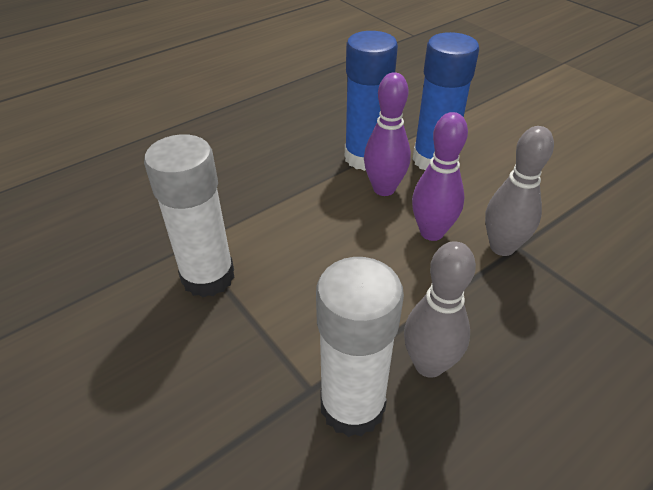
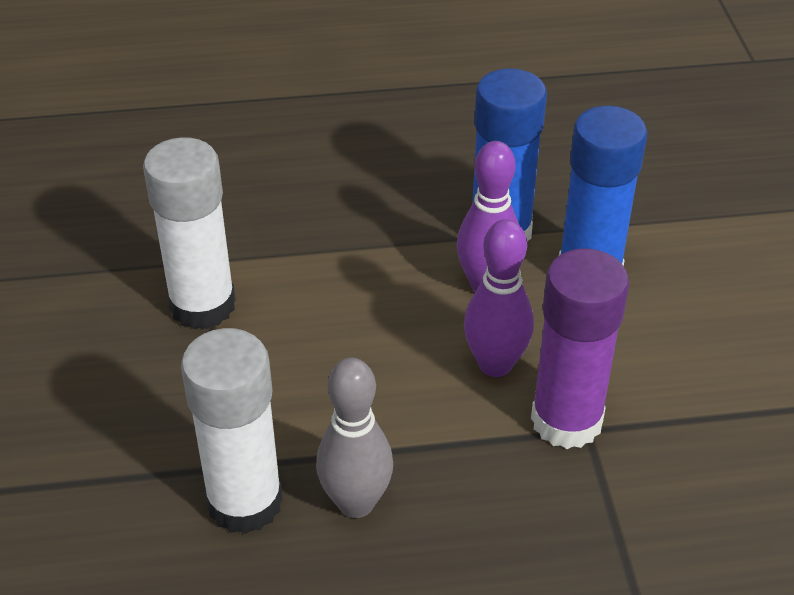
camera: 30 degrees right, 0 degrees up
grey bowling pin [485,126,554,256] -> purple glue stick [531,248,629,449]

